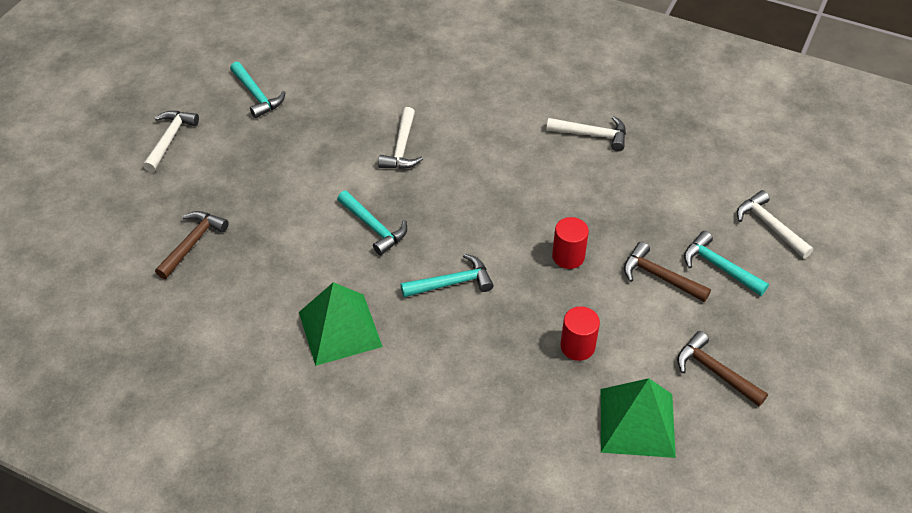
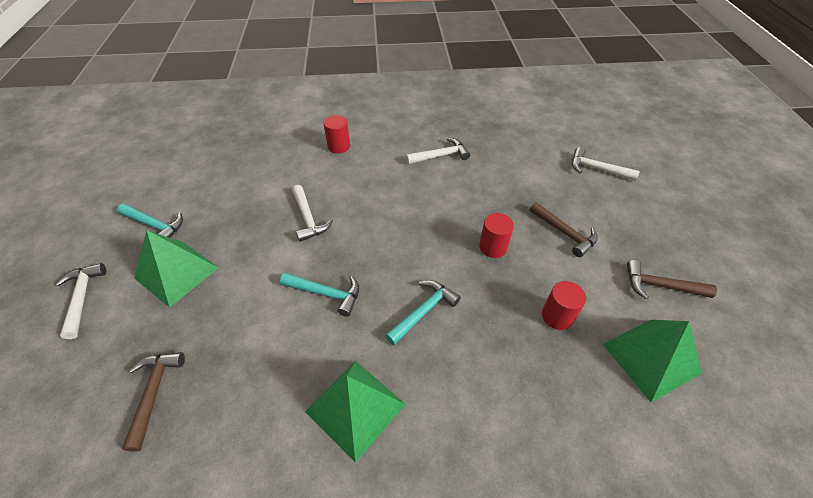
camera: 30 degrees left, 0 degrees up
brown hammer [624,242,711,302] -> brown hammer turned 135 degrees counterclockwise [530,202,598,257]
turquoise hammer [684,231,769,296] -> none
none -> green pyramid [134,230,218,308]
none -> red cylinder [324,115,350,154]

